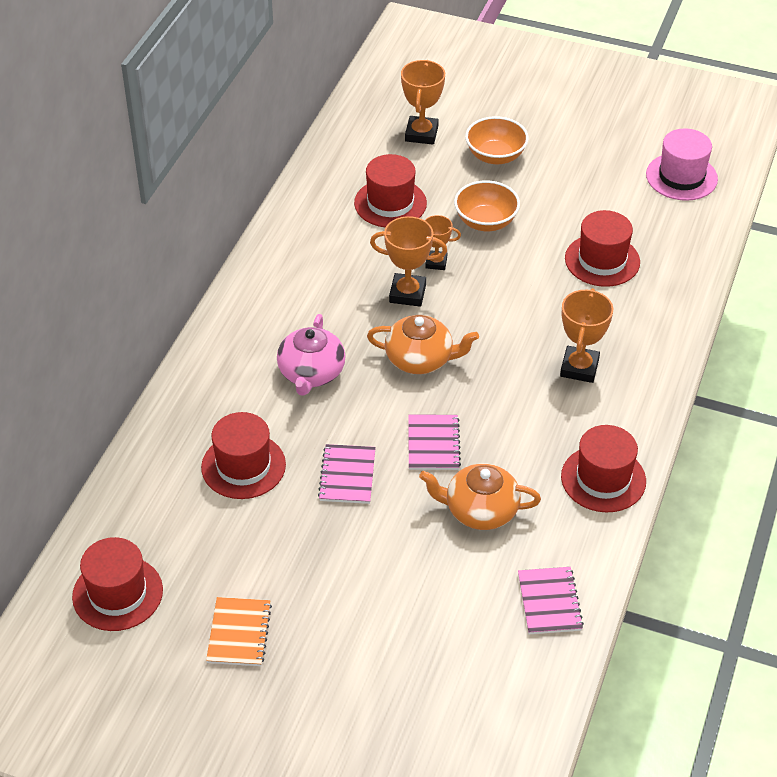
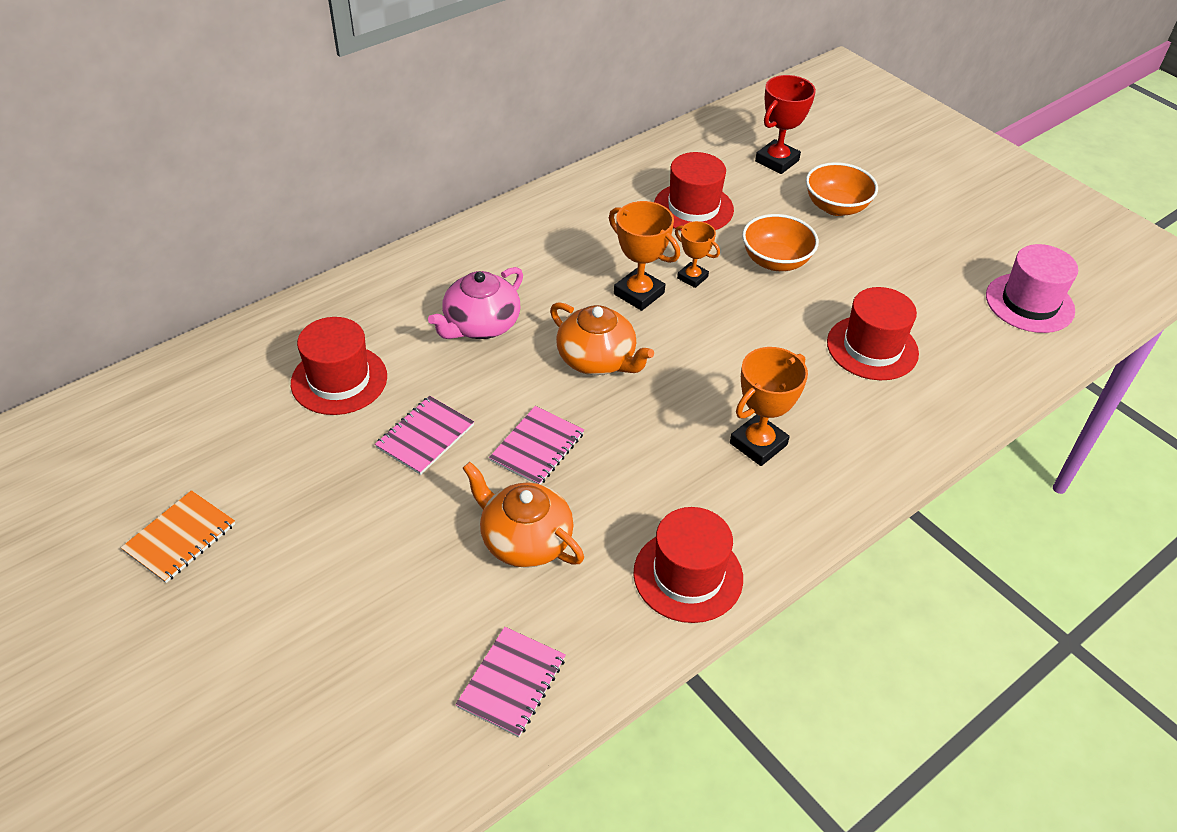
camera: 30 degrees right, 0 degrees up
red hat [72,537,163,631] -> none
orange trophy [401,60,445,145] -> red trophy [755,75,816,174]

